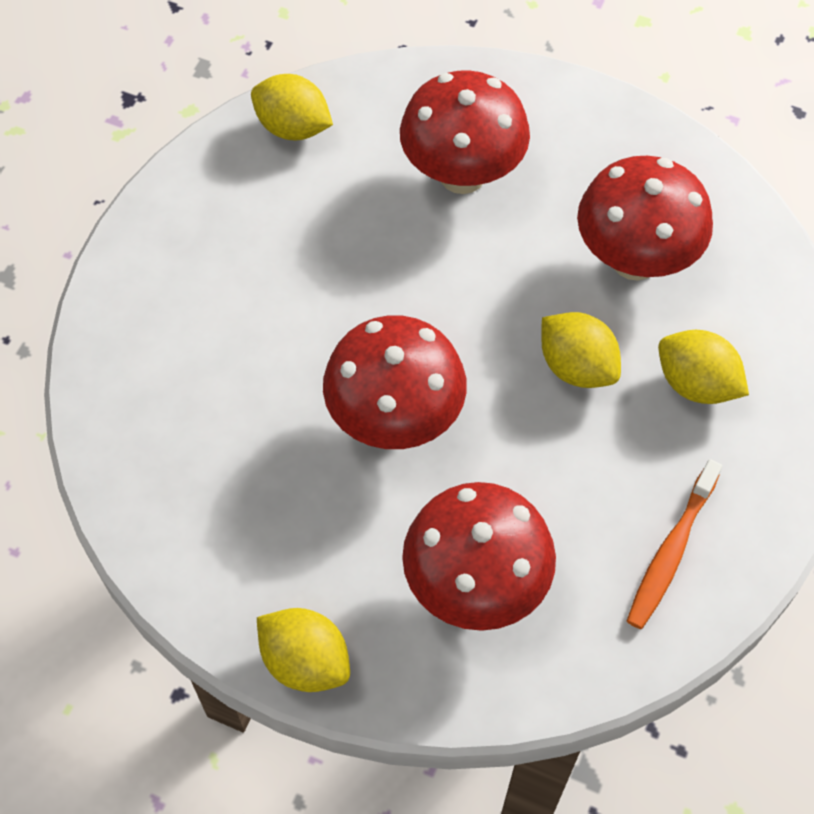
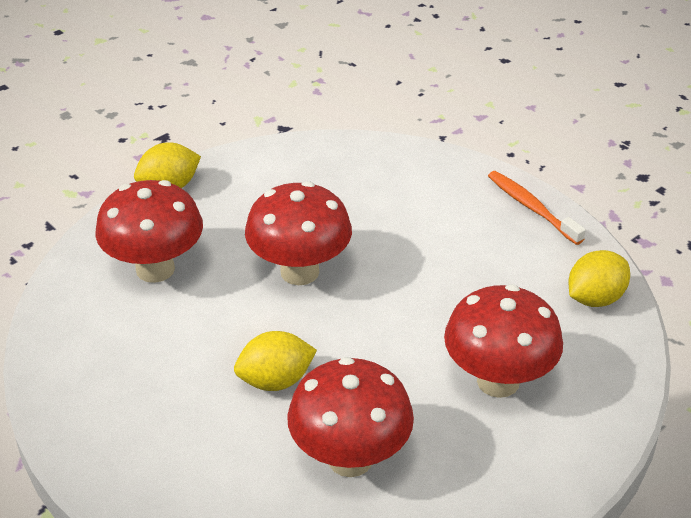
camera: 115 degrees right, 20 degrees down
orange toothbrush [627,459,722,629] -> orange toothbrush moved to [488,171,586,245]
yellow lemon [658,330,749,404] -> none

